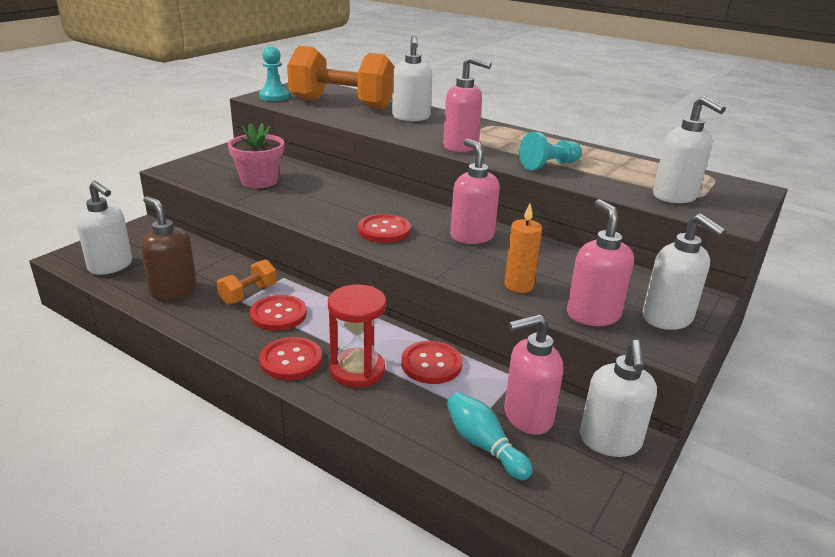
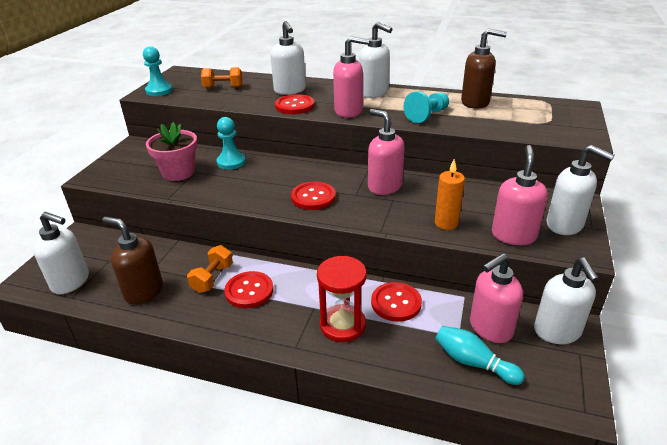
camera: 15 degrees left, 5 degrees up
red button [259,337,322,380] -> red button moved to [275,94,315,114]
orange dumbbell [287,46,395,109] -> orange dumbbell [201,67,243,88], size x0.44
pink soap dispenser [567,199,634,326] -> pink soap dispenser turned 45 degrees clockwise [492,145,548,245]
white soap dispenser [653,96,726,203] -> white soap dispenser moved to [359,22,392,98]
none -> turquoise pawn [216,117,246,170]
none -> brown soap dispenser [461,28,507,109]

